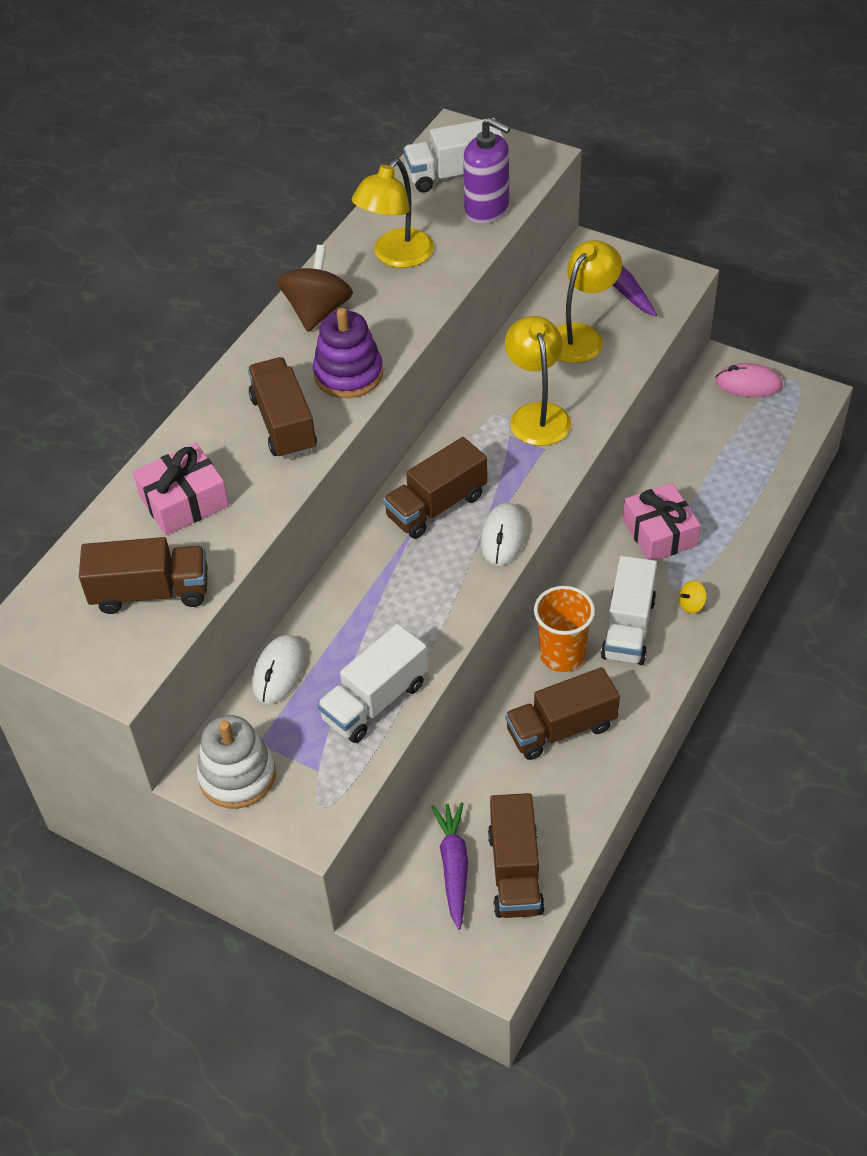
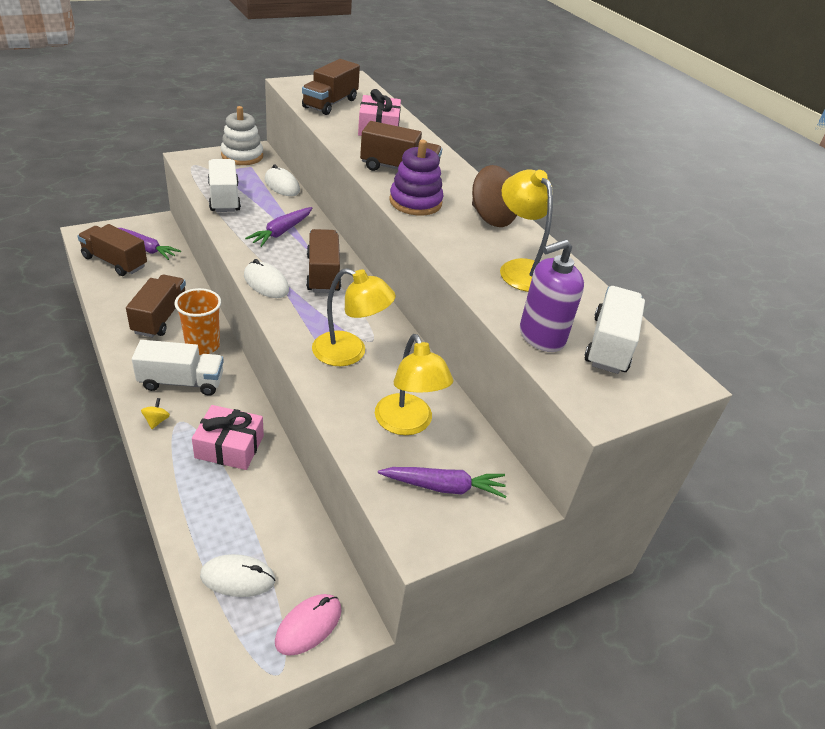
camera: 115 degrees right, 10 degrees down
white truck [601,556,657,665] -> white truck turned 135 degrees clockwise [132,340,224,396]
none -> white mouse [200,554,276,597]
none -> purple carrot [245,207,312,247]

